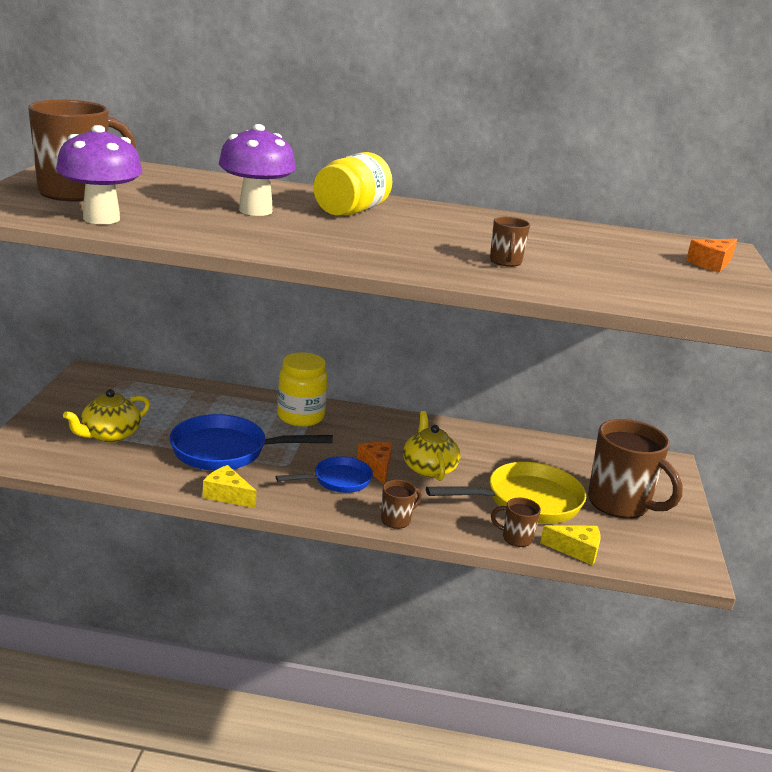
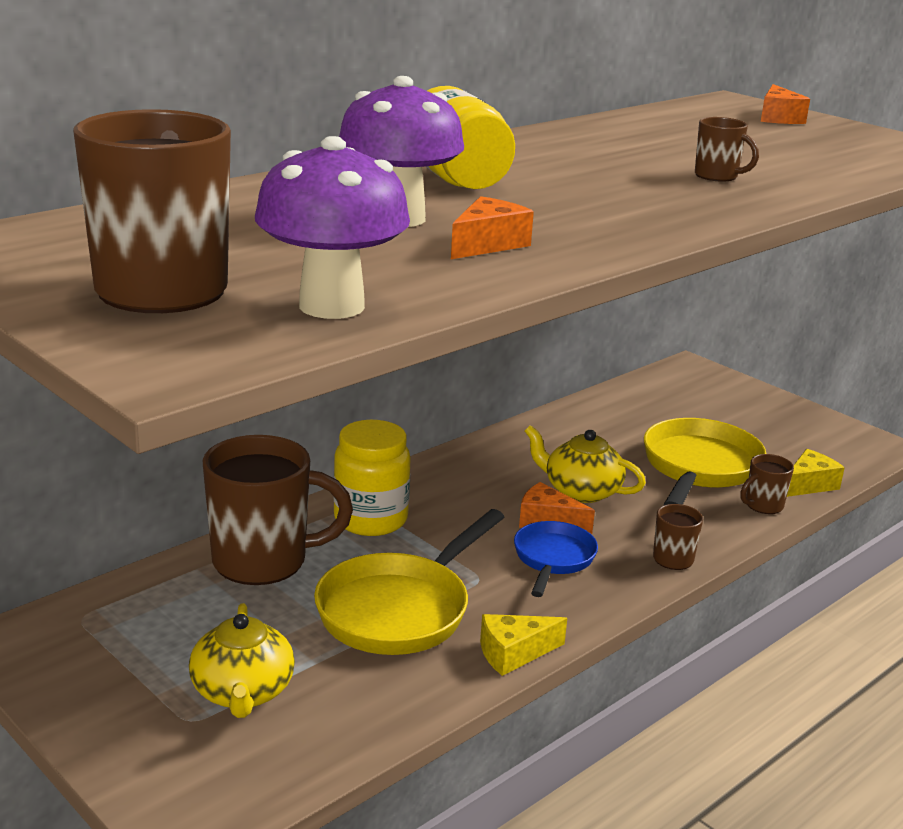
camera: 50 degrees left, 0 degrees up
blue pan [170,414,333,471] -> yellow pan [314,509,504,655]
brown mug [588,419,683,519] -> brown mug moved to [202,435,353,585]
none -> orange cheese [451,196,534,259]

